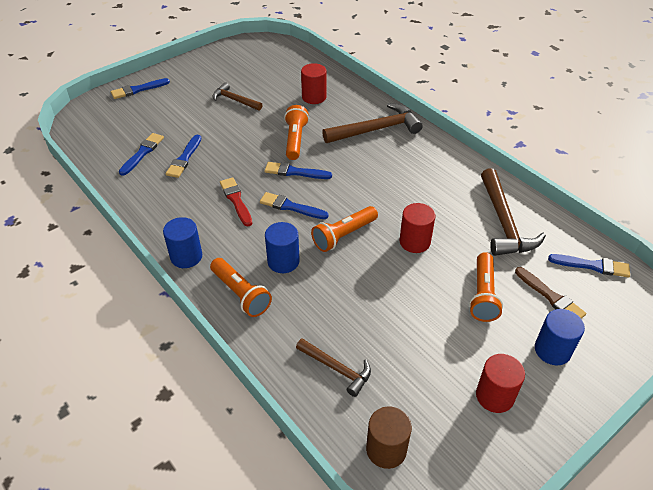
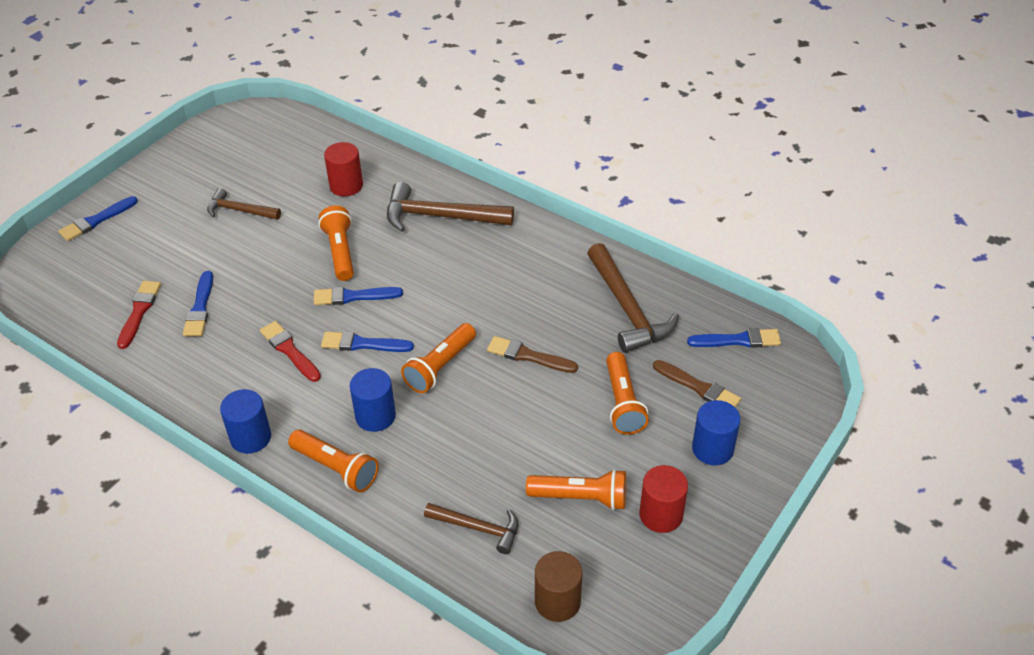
camera: 15 degrees left, 0 degrees up
blue brush [119,133,164,176] -> red brush [117,281,161,349]
brown hammer [322,103,423,143] -> brown hammer turned 135 degrees counterclockwise [387,182,514,232]
red cylinder [400,203,435,253] -> brown brush [487,336,578,373]
none -> orange flashlight [526,469,626,510]

